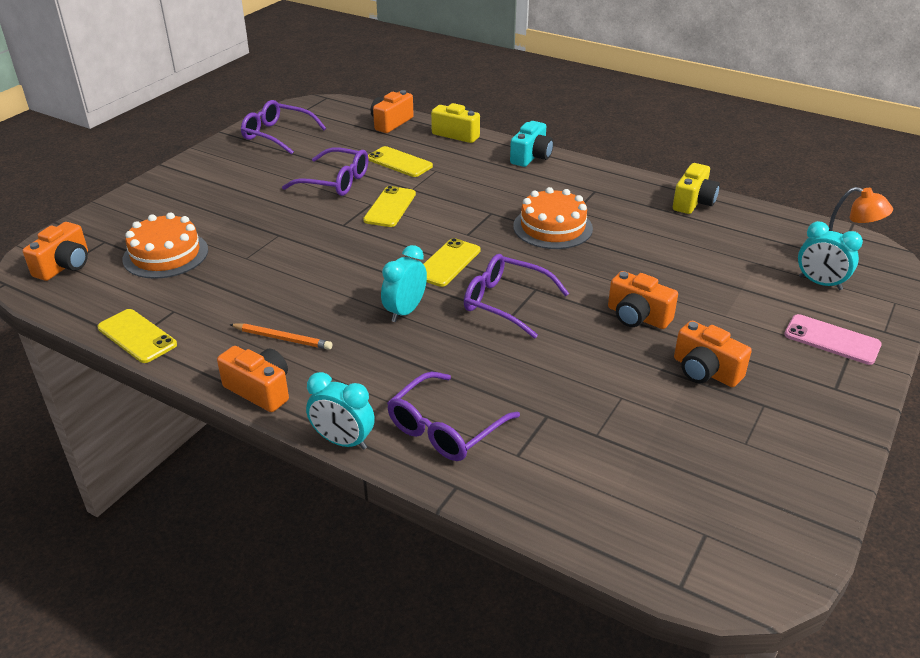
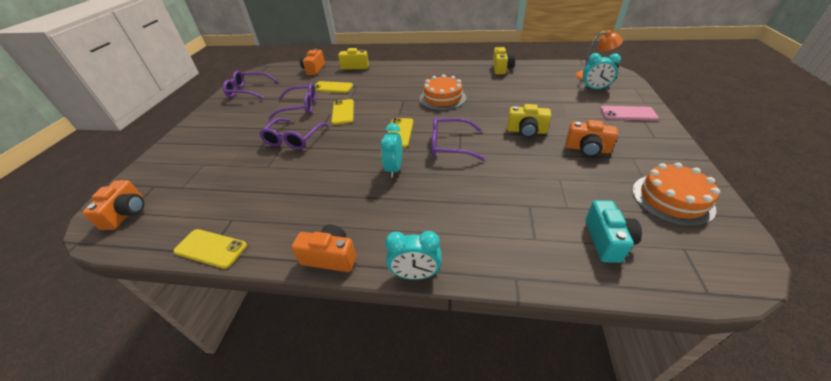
camera: 20 degrees left, 5 degrees up
orange cake [123,212,208,279] -> orange cake moved to [632,163,720,226]
orange pencil [229,323,332,350] -> none
purple glasses [387,372,520,461] -> purple glasses moved to [259,118,328,150]
turquoise camera [510,121,554,167] -> turquoise camera moved to [585,200,642,263]
orange camera [608,271,678,329] -> yellow camera [507,104,551,138]

